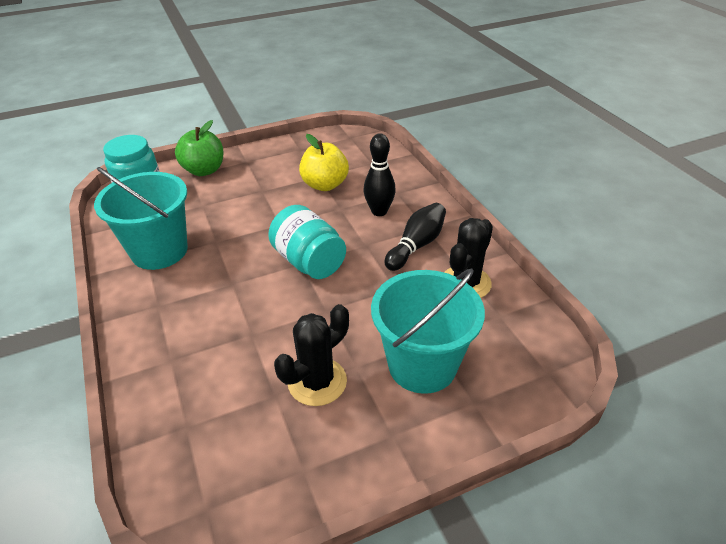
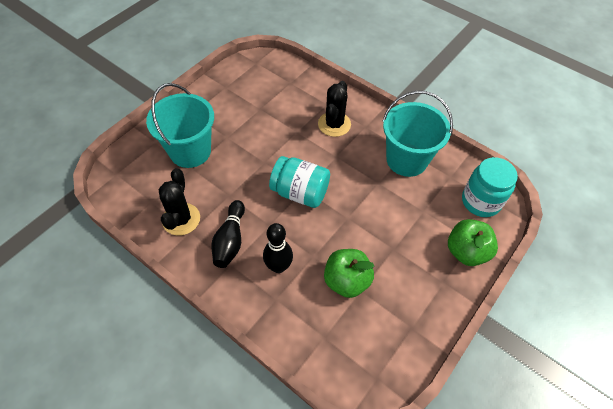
camera: 150 degrees right, 15 degrees up
black cactus [274,304,349,406] -> black cactus moved to [318,81,351,137]
yellow apple [299,134,349,191] -> green apple [324,249,374,298]

